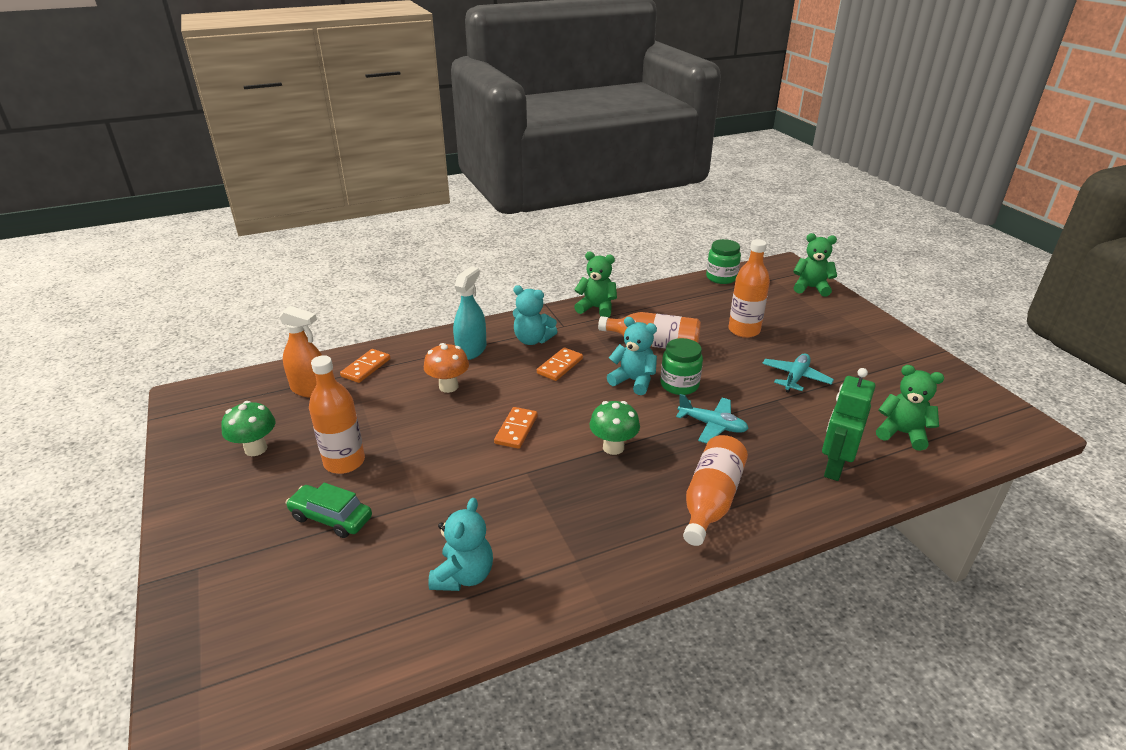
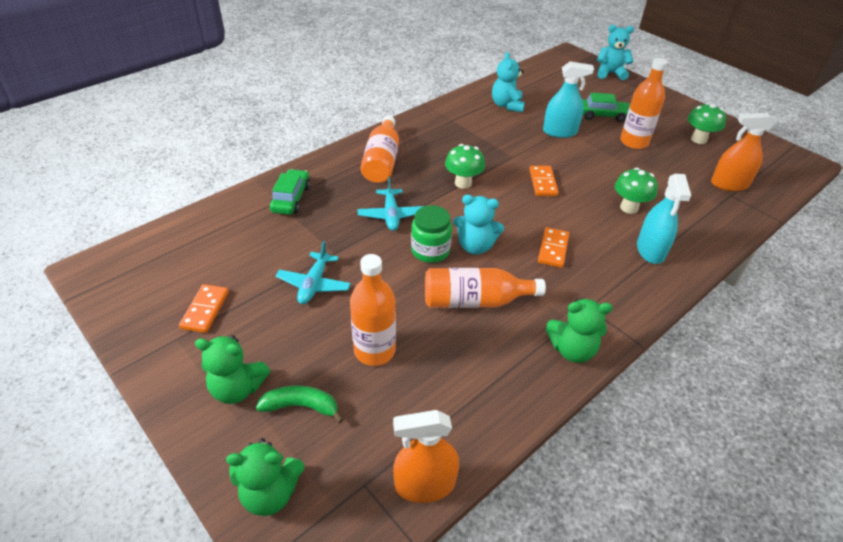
camera: 160 degrees right, 10 degrees up
orange domino [340,349,390,383] -> orange domino moved to [179,284,229,333]
orange mushroom [424,343,469,393] -> green mushroom [615,168,658,214]
turquoise teddy bear [513,285,558,345] -> turquoise teddy bear moved to [597,25,634,80]
turquoise plane [676,394,749,444] -> turquoise plane turned 105 degrees counterclockwise [358,177,424,231]
green jar [706,239,741,284] -> orange spray bottle [393,410,459,503]
green robot [822,368,876,481] -> green car [270,169,310,215]
green teddy bear [876,365,944,451] -> green teddy bear moved to [195,335,270,404]
none -> green banana [256,386,344,423]
none -> turquoise spray bottle [543,61,594,138]

